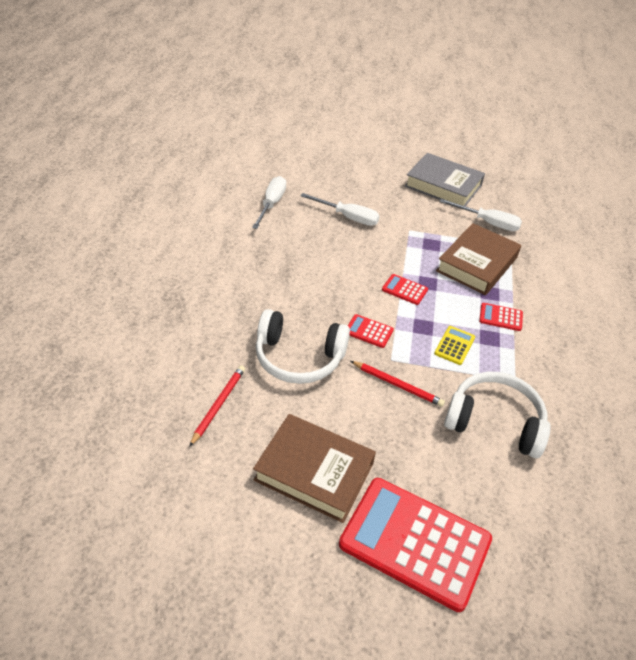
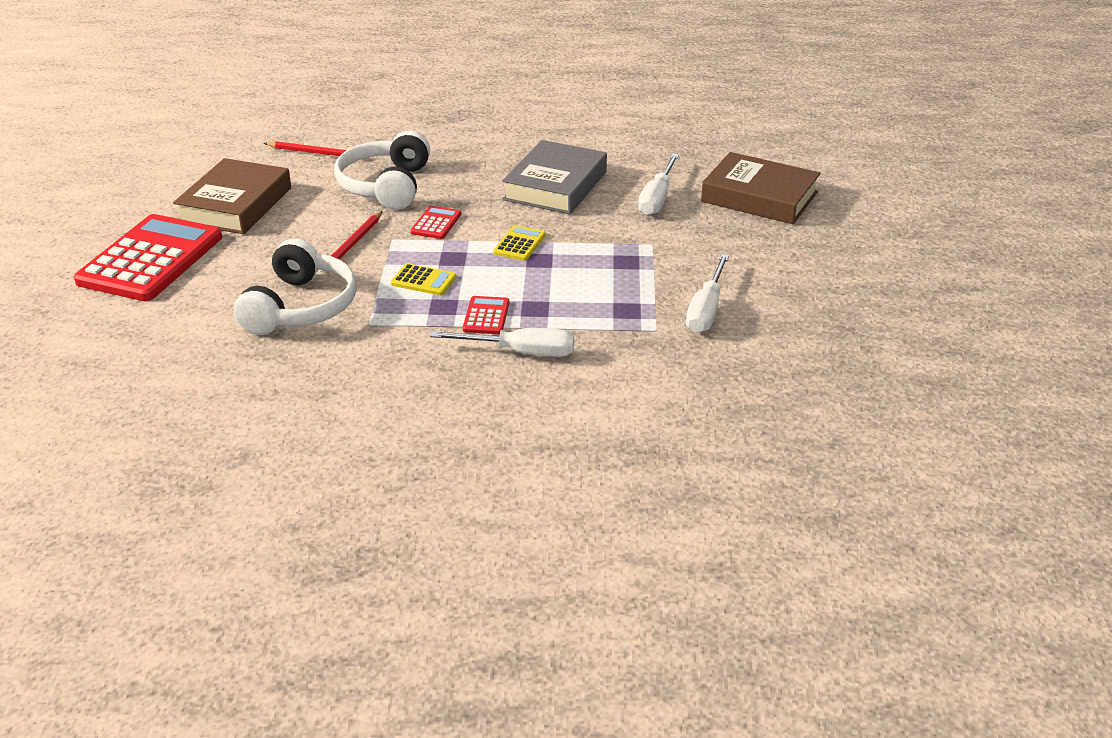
camera: 85 degrees right, 10 degrees down
white screwdriver [252,176,286,229] -> white screwdriver moved to [430,328,574,357]
red calculator [382,274,428,305] -> yellow calculator [493,225,546,261]
grey book [405,153,485,206] -> grey book moved to [502,140,607,214]
brown book [436,223,521,295] -> brown book moved to [701,152,821,224]

